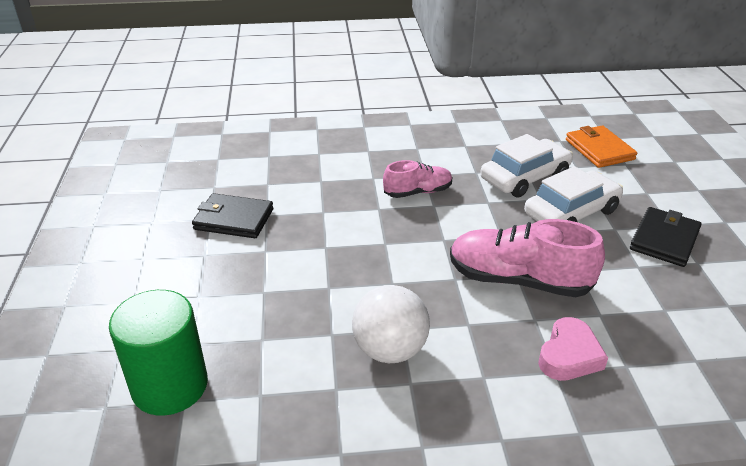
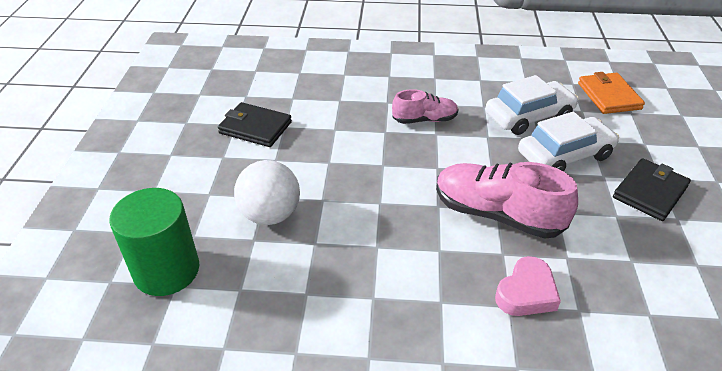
camera: 10 degrees right, 5 degrees up
white ball [352,285,430,363] -> white ball moved to [234,160,300,225]

